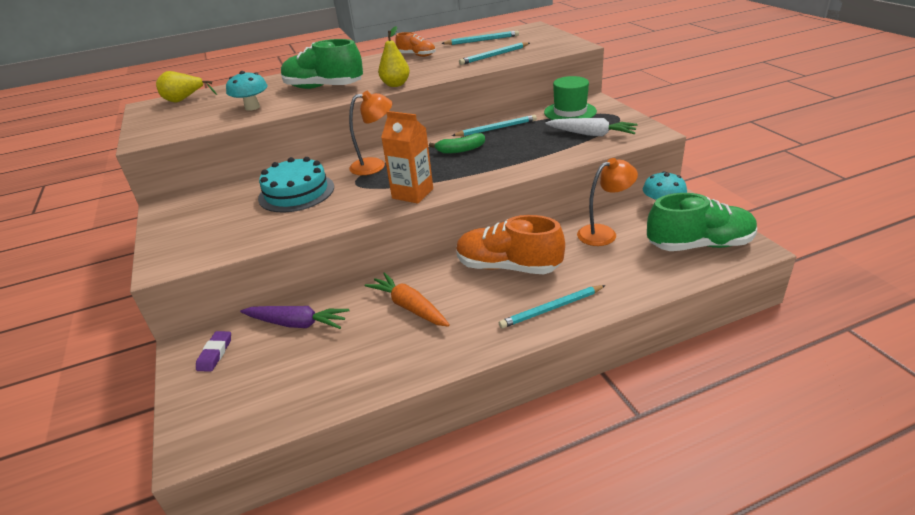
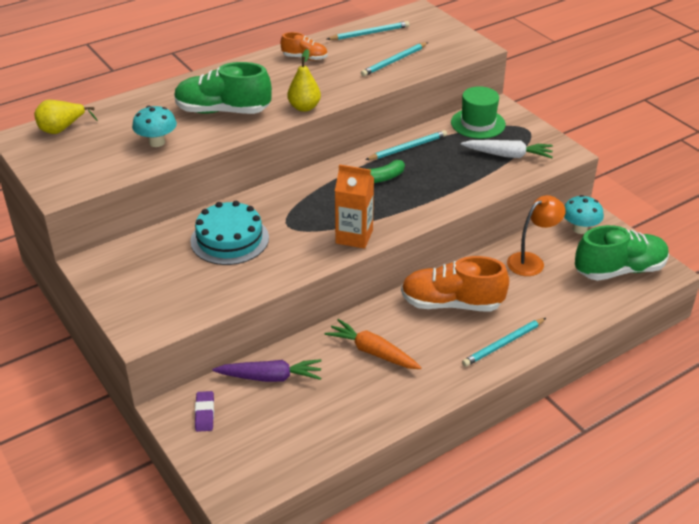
camera: 15 degrees left, 5 degrees up
orange lamp [349,91,393,175] -> none

